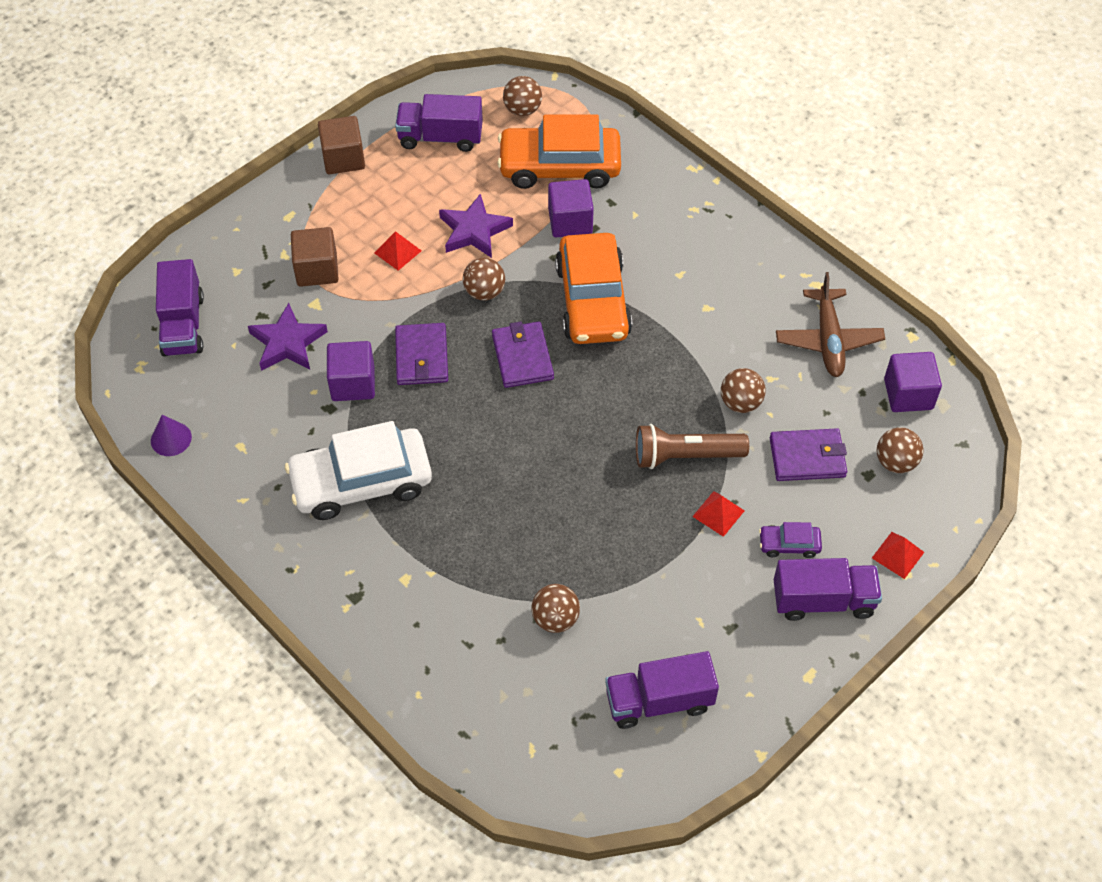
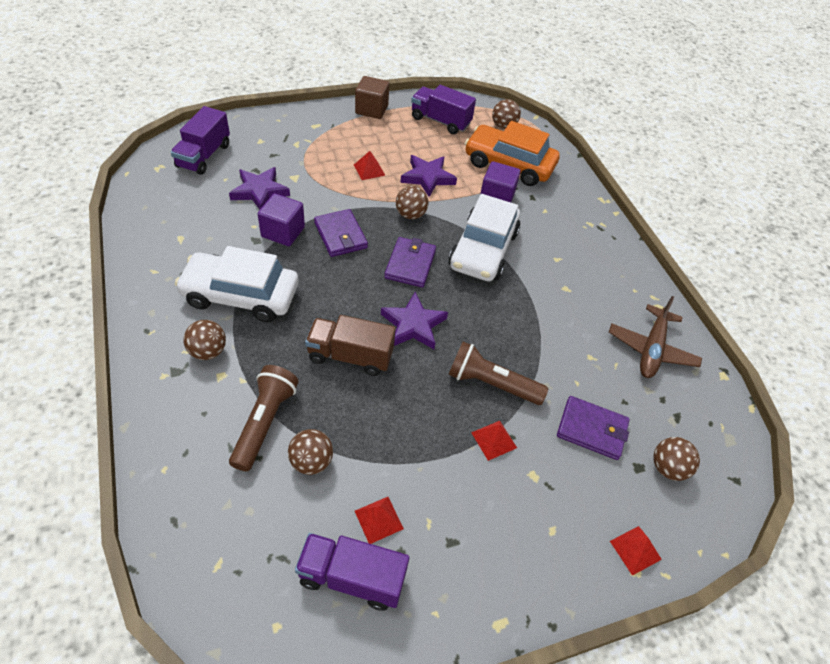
camera: 20 degrees right, 5 degrees down
purple cone [151,415,192,456] -> none
brown cube [291,227,338,287] -> none
purple wallet [395,323,448,385] -> purple wallet turned 45 degrees counterclockwise [314,209,368,257]
orange car [555,233,632,344] -> white car [449,194,521,281]
brown ball [721,368,766,413] -> brown ball moved to [183,320,226,360]
purple car [759,522,822,558] -> none
purple truck [774,558,882,621] -> none
purple cube [884,352,942,412] -> none
none -> brown flashlight [229,365,299,471]
none -> brown truck [305,315,396,376]
none -> red pyramid [355,497,404,544]
none -> purple star [381,292,448,349]

